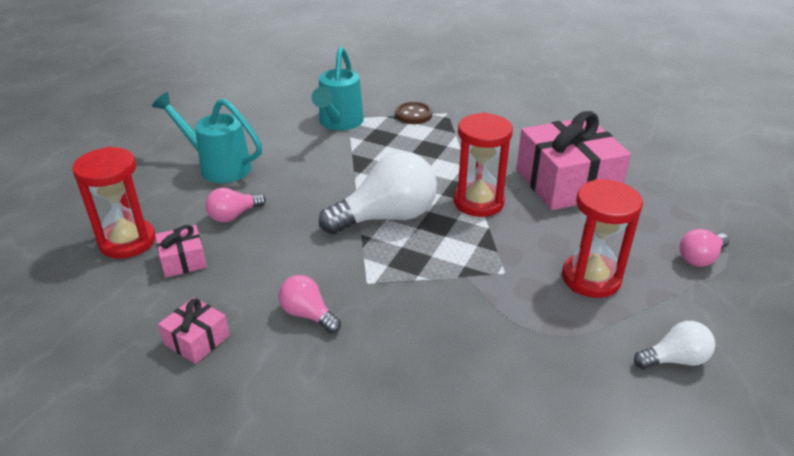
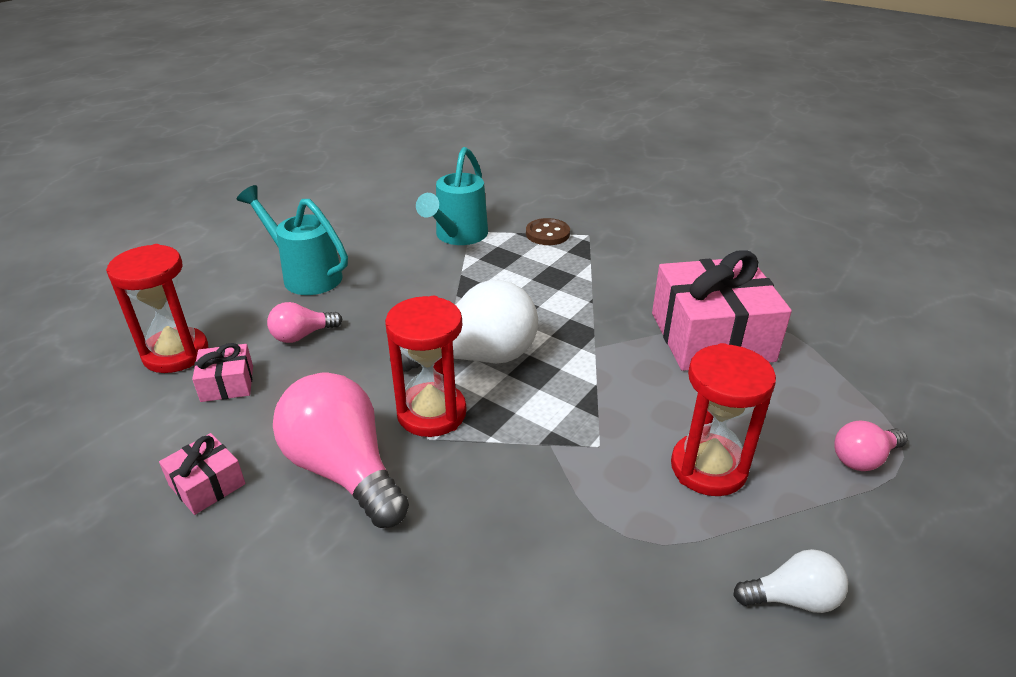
camera: 10 degrees right, 0 degrees up
pink light bulb [278,275,341,334] -> pink light bulb [273,372,409,528], size x1.95
red hourglass [454,113,513,217] -> red hourglass moved to [385,296,466,437]

